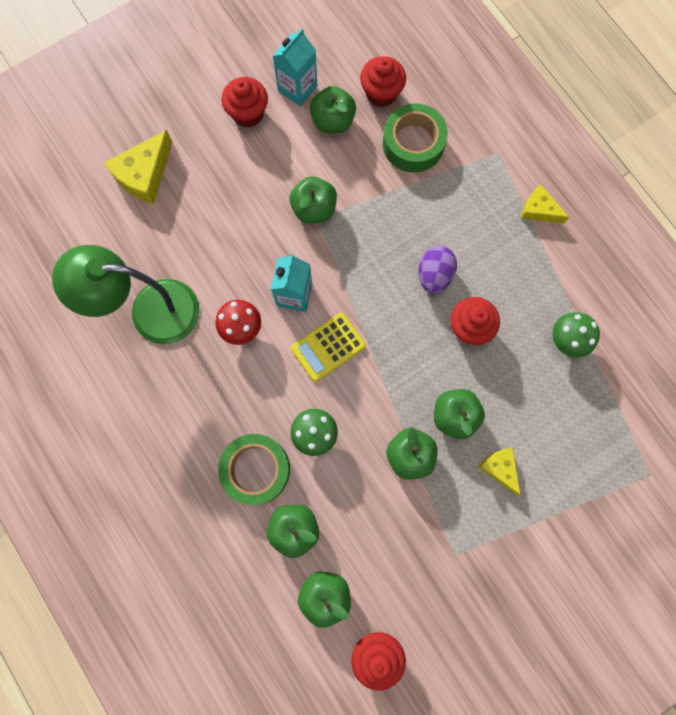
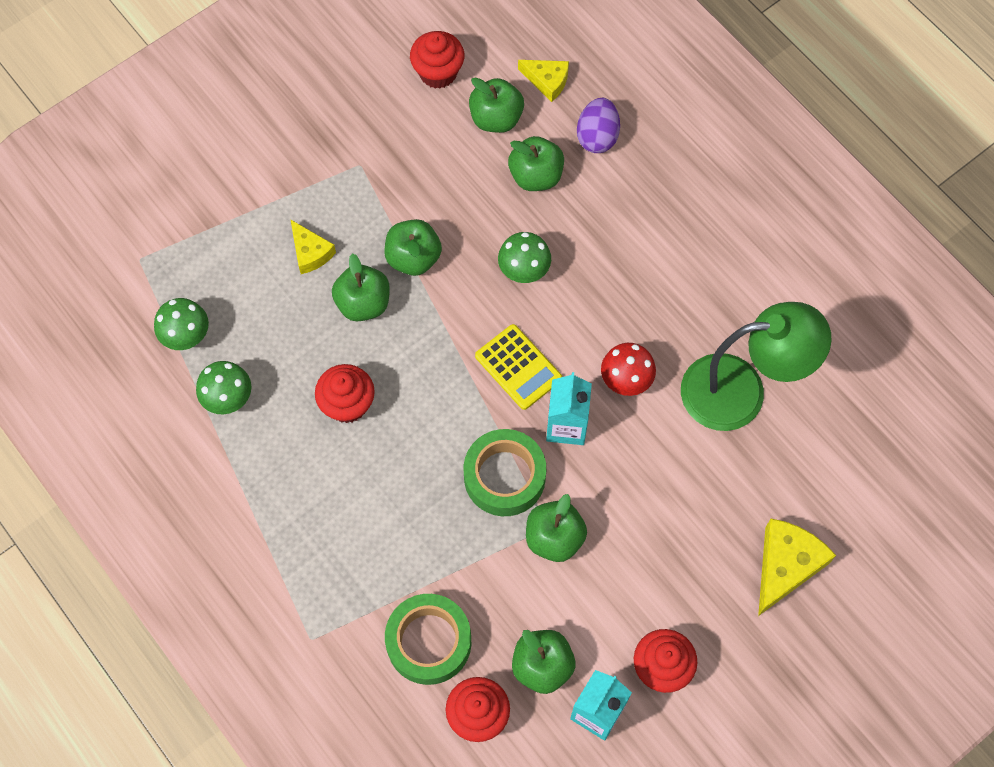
camera: 175 degrees right, 10 degrees down
green tape [218,434,290,505] -> green tape moved to [464,429,546,516]
yellow calculator [291,313,366,382] -> yellow calculator turned 90 degrees clockwise [475,324,562,410]
purple egg [418,246,457,294] -> purple egg moved to [577,98,620,153]
yellow cheese [521,185,569,223] -> yellow cheese moved to [518,60,569,102]
none -> green mushroom [154,298,209,350]

